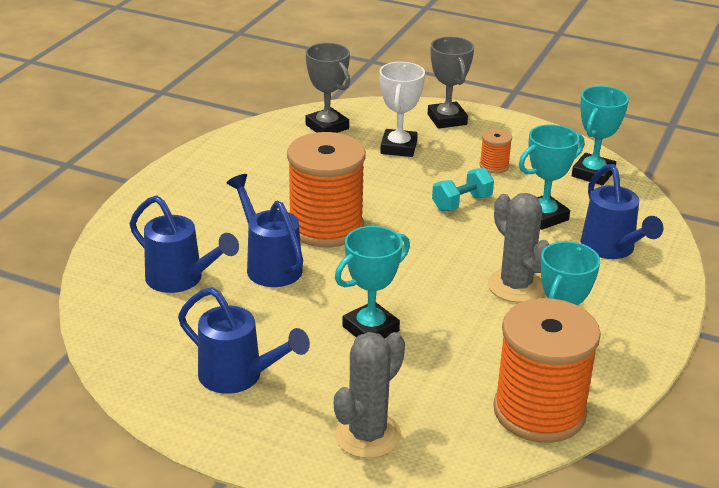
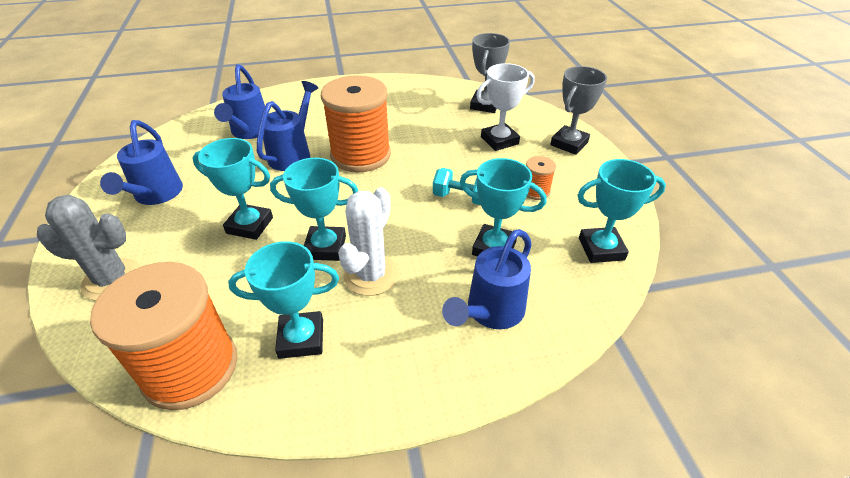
camera: 55 degrees right, 10 degrees up
grey cactus [488,193,550,303] -> white cactus [338,187,399,296]
none -> turquoise trophy [270,158,358,261]

